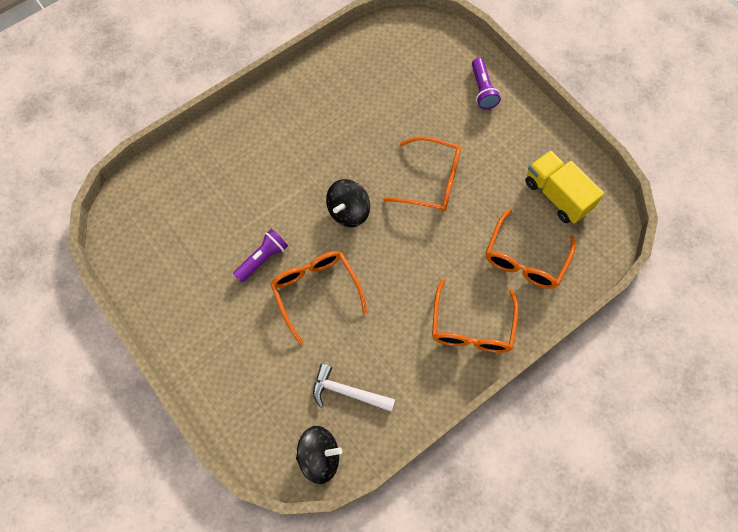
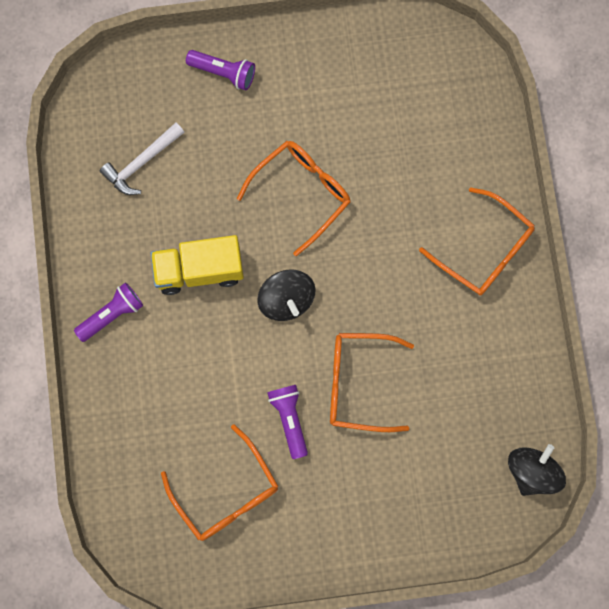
camera: 60 degrees left, 10 degrees up
white hammer [313,364,395,412] -> white hammer moved to [100,122,185,195]
orange glasses [486,209,575,289] -> orange glasses moved to [161,424,278,541]
yellow truck [525,150,604,224] -> yellow truck moved to [151,235,244,295]
none -> purple flashlight [74,282,143,342]

